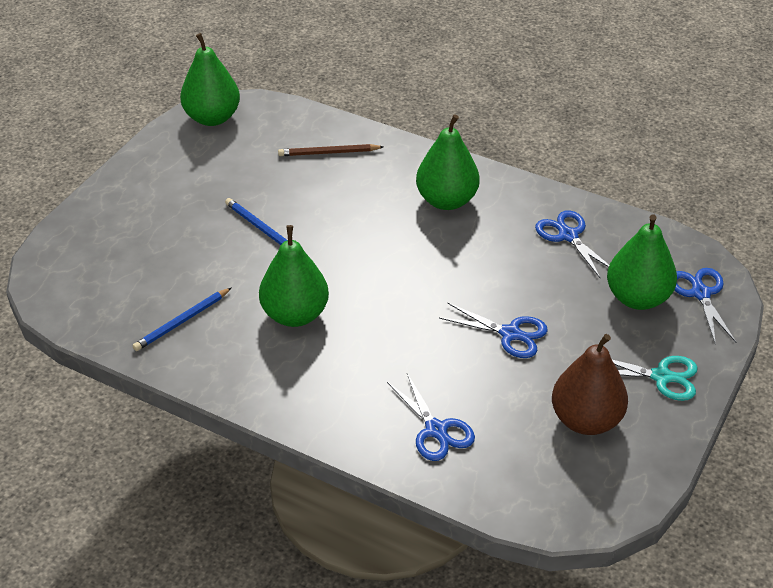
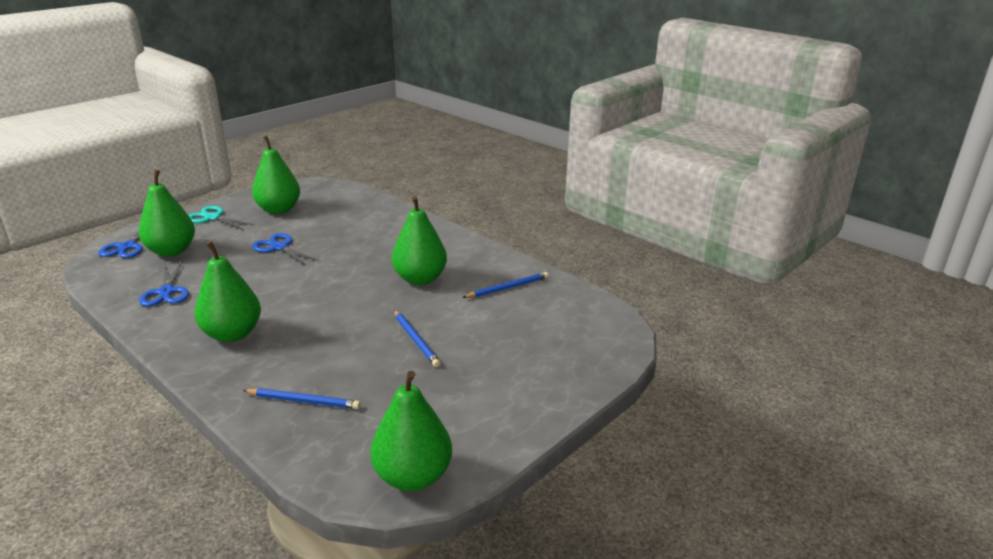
camera: 165 degrees left, 15 degrees down
brown pencil [278,144,383,156] -> blue pencil [243,388,361,409]
blue scissors [387,373,475,461] -> none
brown pear [552,334,628,435] -> green pear [252,136,300,214]

